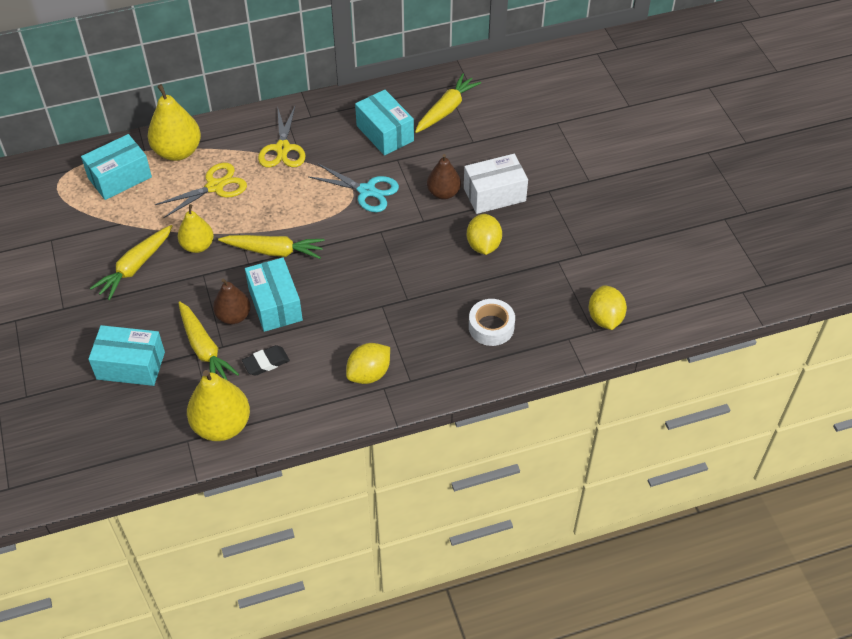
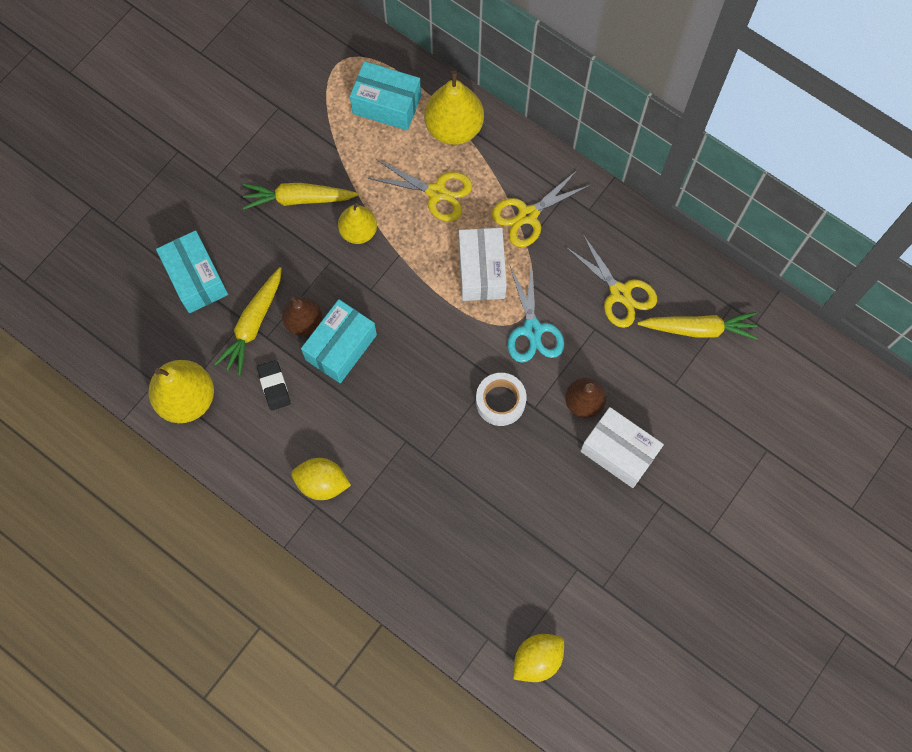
camera: 55 degrees right, 20 degrees up
yellow carrot [218,235,325,259] -> none
black eraser [242,345,290,376] -> black eraser turned 45 degrees clockwise [257,360,291,410]
turquoise box [355,90,414,155] -> yellow scissors [566,235,657,328]
yellow lemon [467,214,502,255] -> none
white tape [469,299,515,346] -> white tape moved to [476,373,527,426]
none -> white box [459,228,507,301]

